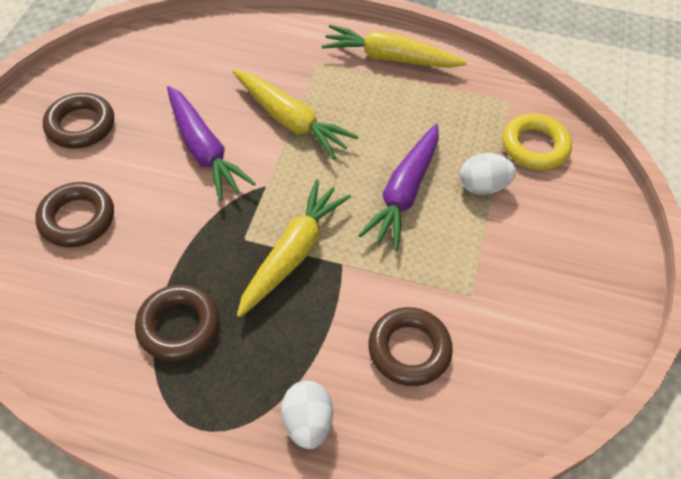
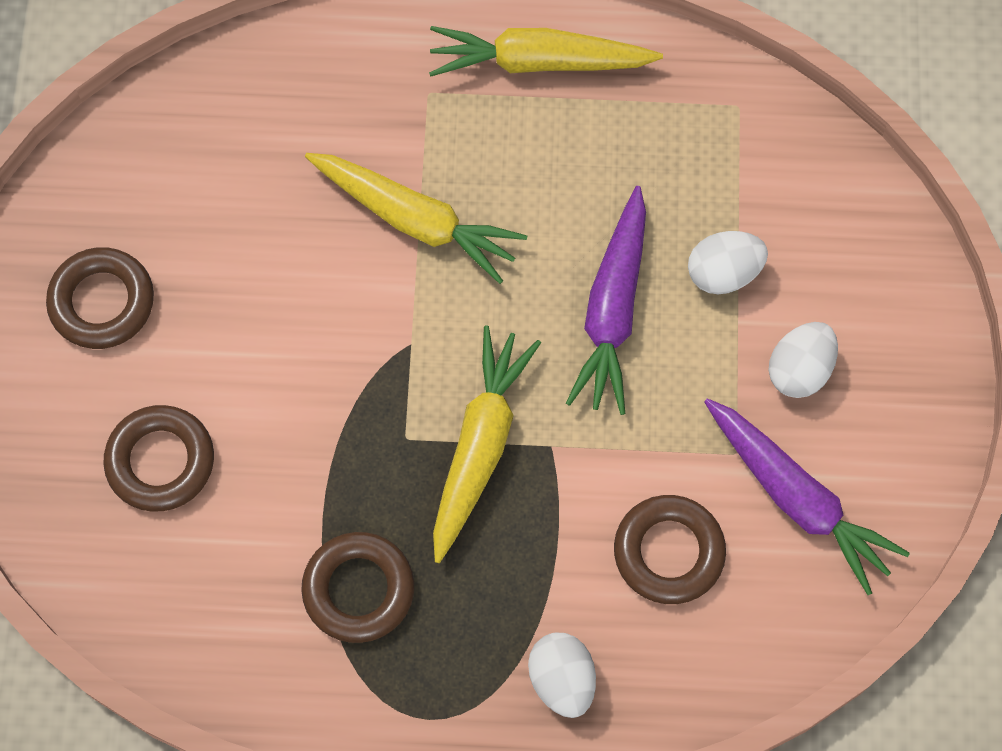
camera: 10 degrees left, 15 degrees up
purple carrot [167,86,256,201] -> purple carrot moved to [704,398,910,595]
yellow ring [502,114,572,170] -> none
none -> white egg [769,322,838,398]

